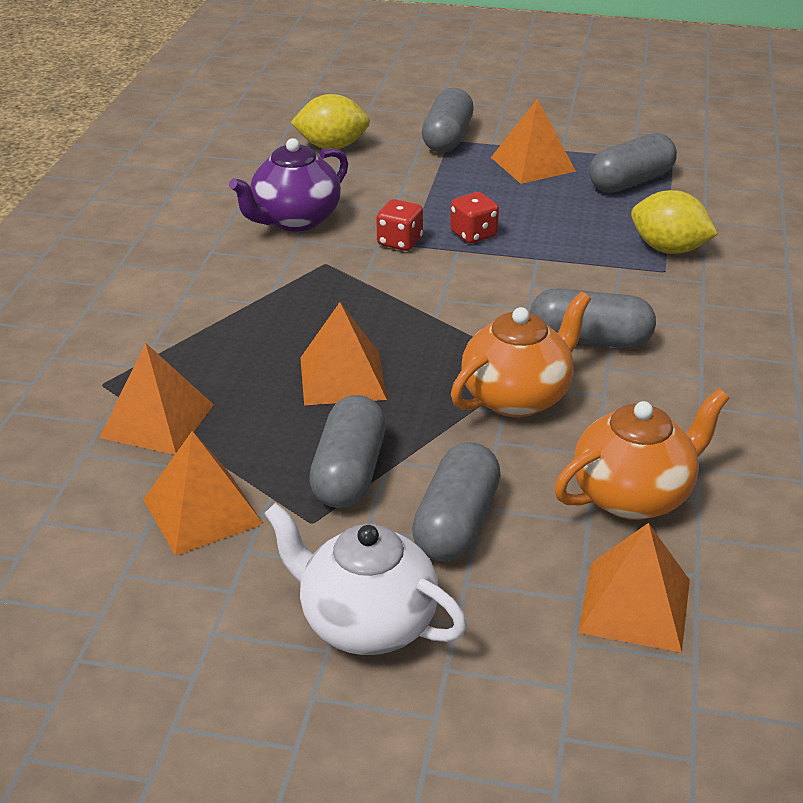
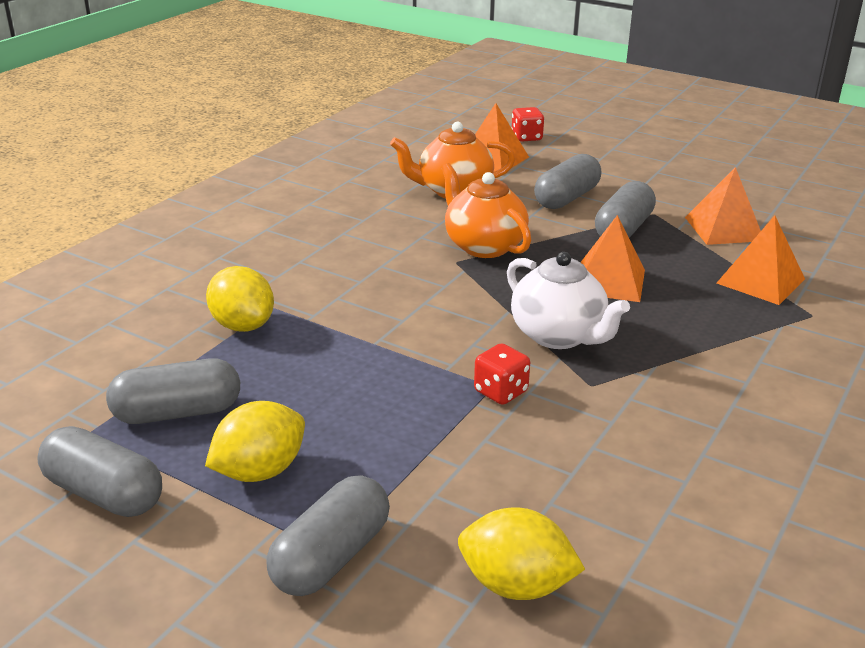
camera: 160 degrees left, 5 degrees down
purple teapot [229,138,348,232] -> none
white teapot [264,503,467,655] -> white teapot moved to [507,252,630,349]
red dice [450,192,499,243] -> red dice moved to [511,107,545,142]
orange teapot [451,292,591,417] -> orange teapot turned 75 degrees clockwise [441,163,531,258]
orange pyramid [491,99,576,184] -> yellow lemon [205,401,305,482]
grey capsule [530,288,656,348] -> grey capsule moved to [37,426,162,517]

